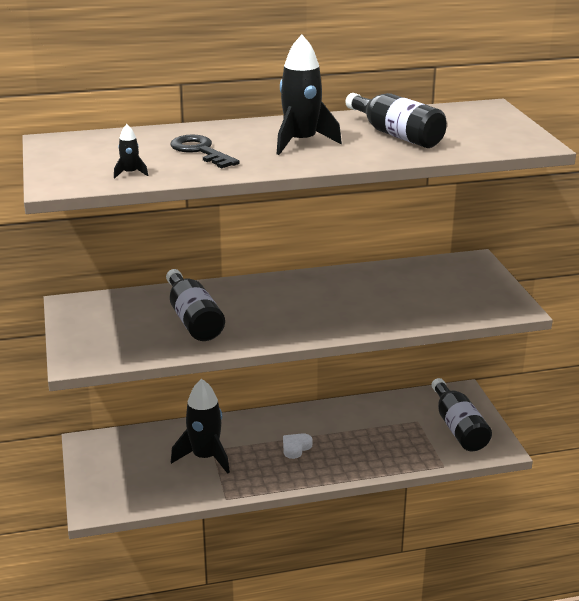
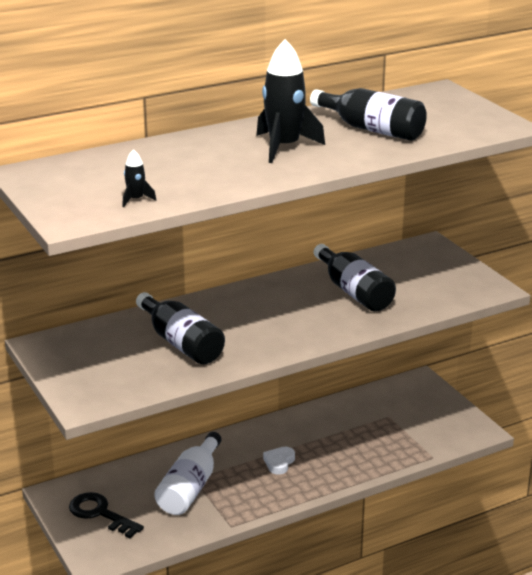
camera: 15 degrees left, 0 degrees up
black key [170,135,240,169] -> black key moved to [69,492,144,538]
black rocket [171,379,230,474] -> white bottle [154,432,221,515]
black bottle [431,378,492,451] -> black bottle moved to [314,244,396,312]

